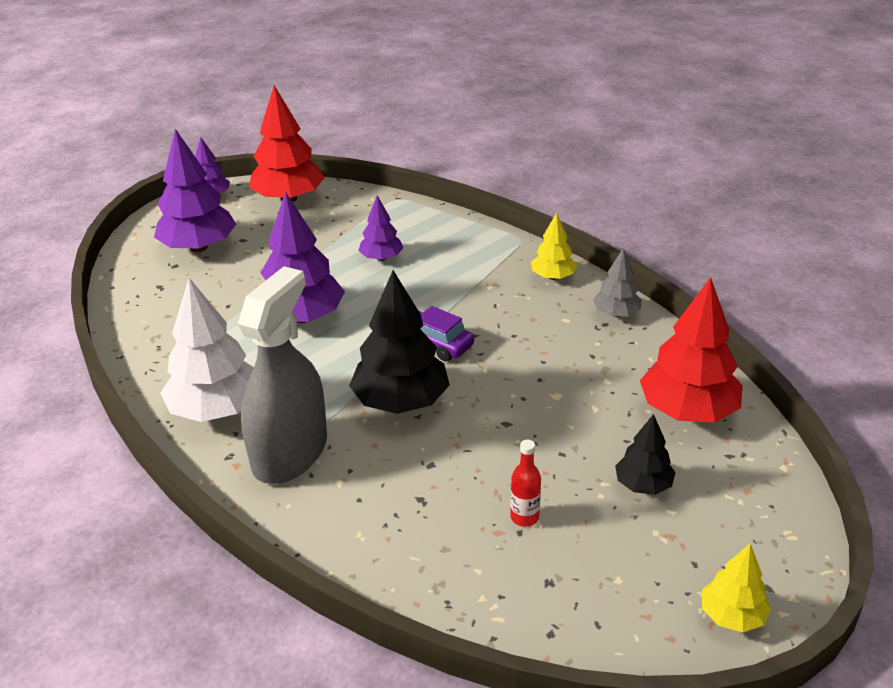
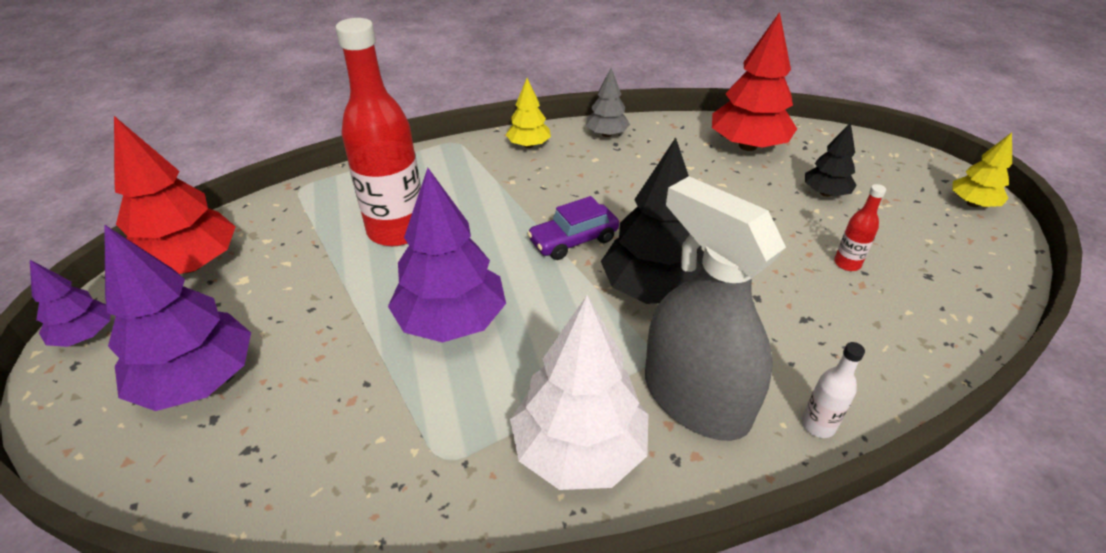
camera: 65 degrees left, 5 degrees up
purple tree [358,195,403,261] -> red bottle [335,18,421,246]
none -> white bottle [802,342,865,438]

